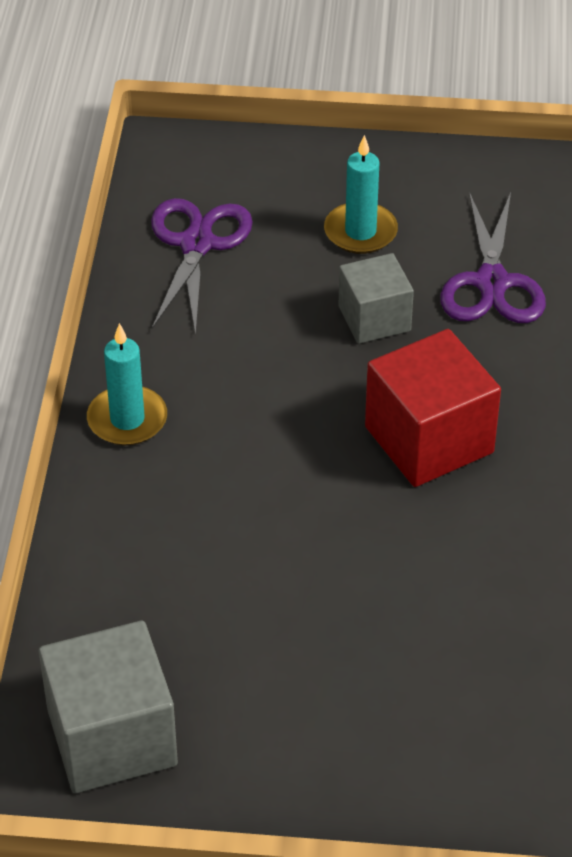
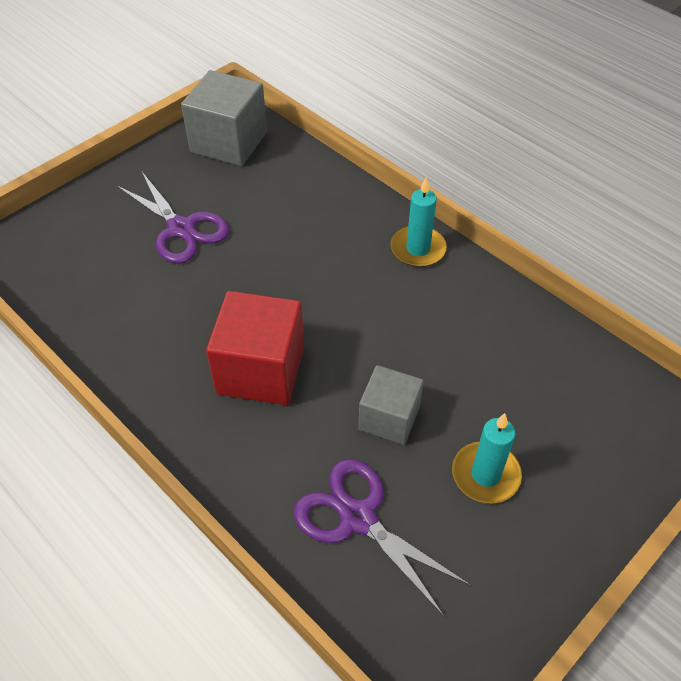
camera: 130 degrees right, 5 degrees up
purple scissors [151,198,253,336] -> purple scissors moved to [116,171,229,264]

